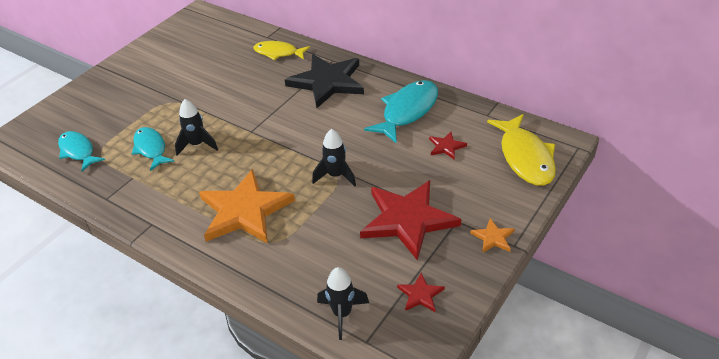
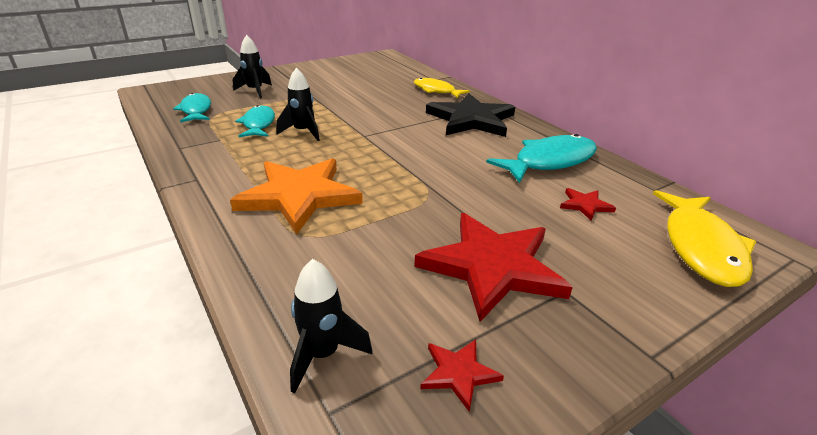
camera: 20 degrees right, 10 degrees down
black rocket [312,129,356,187] -> black rocket moved to [233,35,272,99]
orange star [470,218,515,253] -> none

